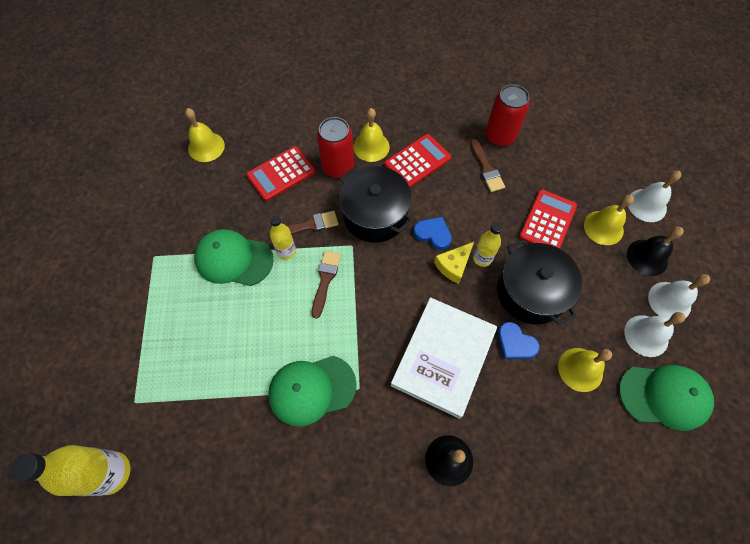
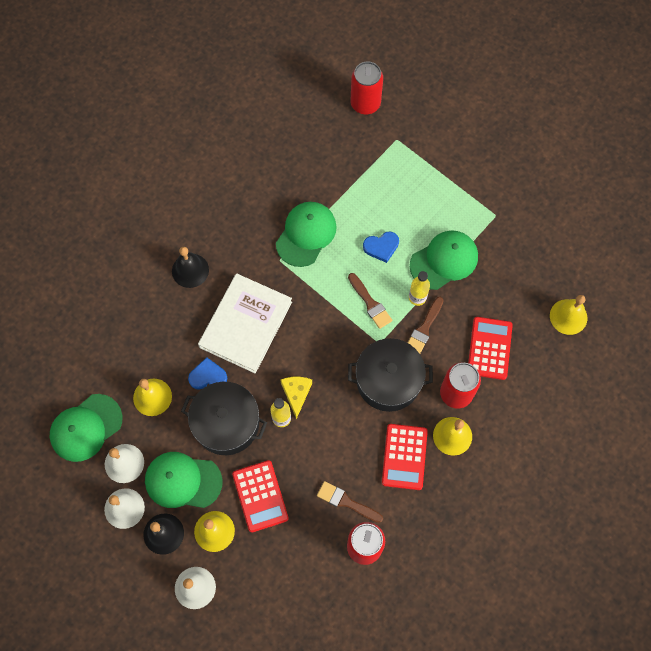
camera: 135 degrees right, 5 degrees up
yellow bottle [10,445,130,496] -> red can [351,62,383,114]
white book [391,297,497,419] -> white book turned 45 degrees clockwise [198,273,292,373]
blue heart [413,217,452,250] -> blue heart moved to [363,232,399,263]
none -> green cap [145,452,223,508]

